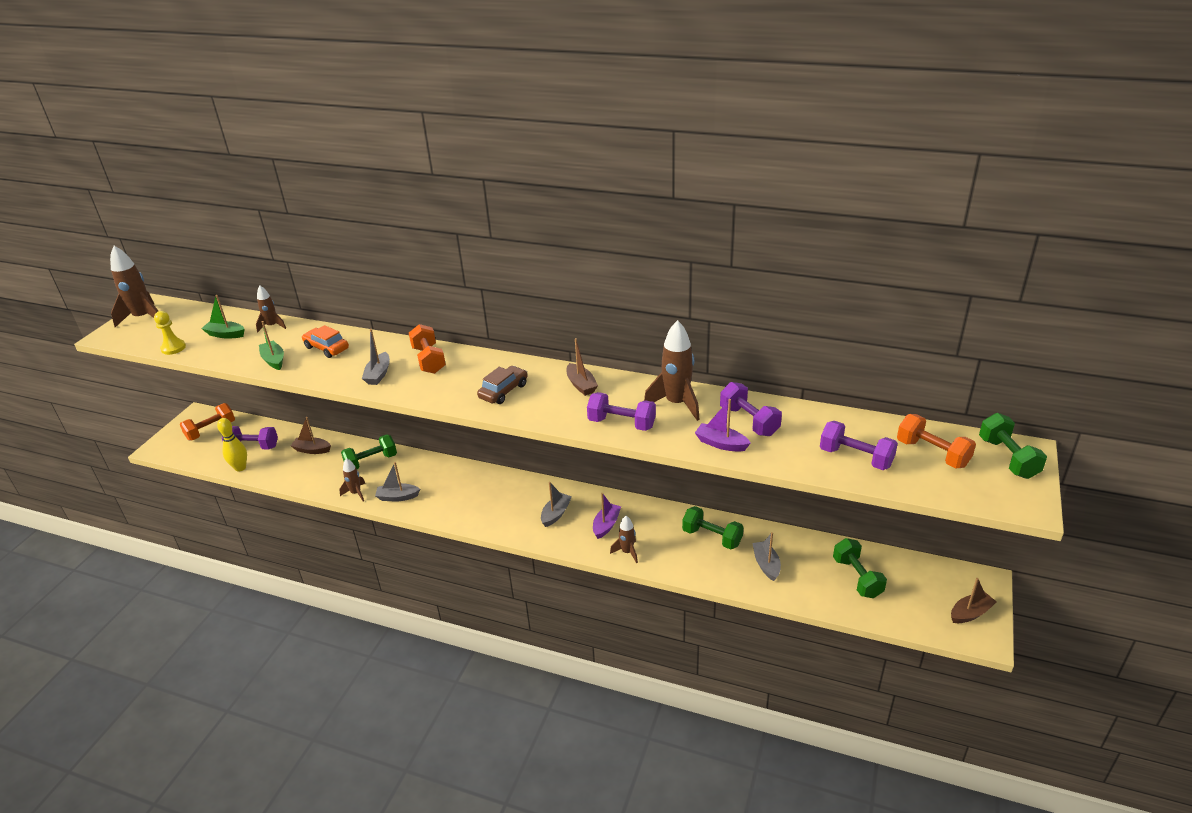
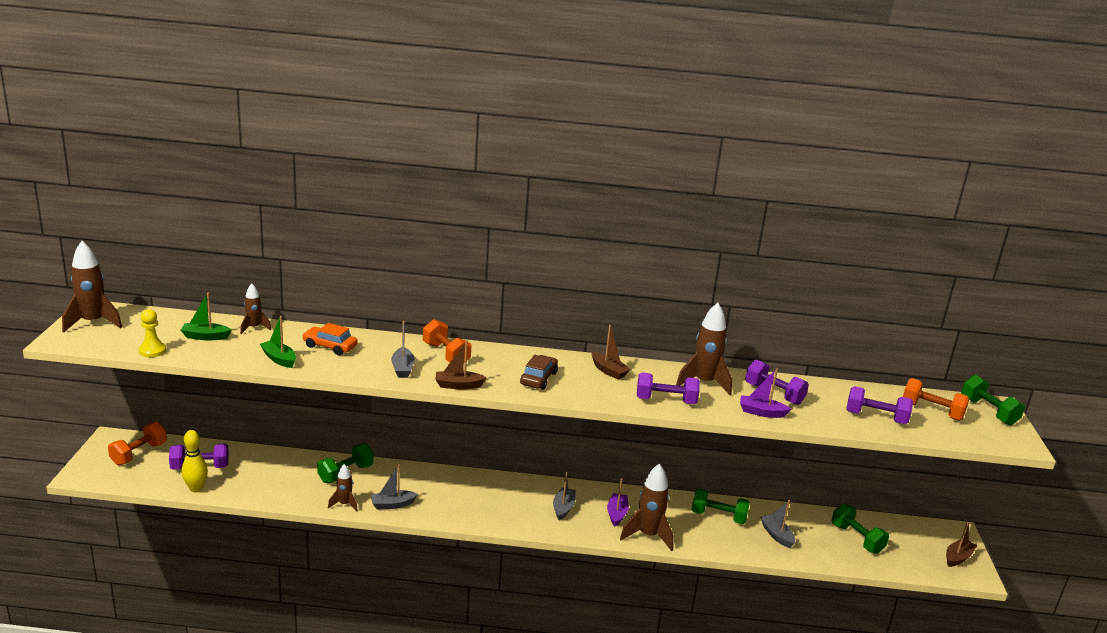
camera: 20 degrees left, 10 degrees down
brown boat [290,417,331,454] -> brown boat moved to [435,340,487,390]
brown rocket [610,516,638,564] -> brown rocket [620,464,674,551], size x1.77

